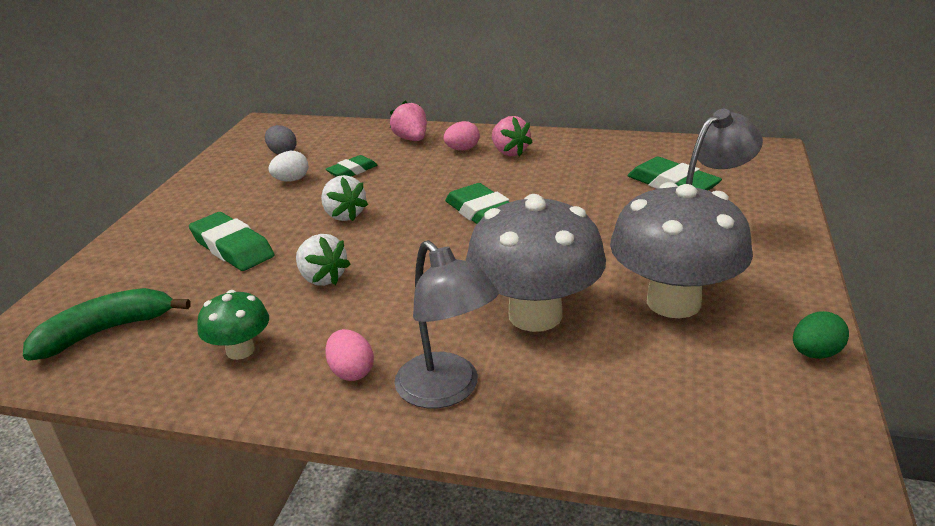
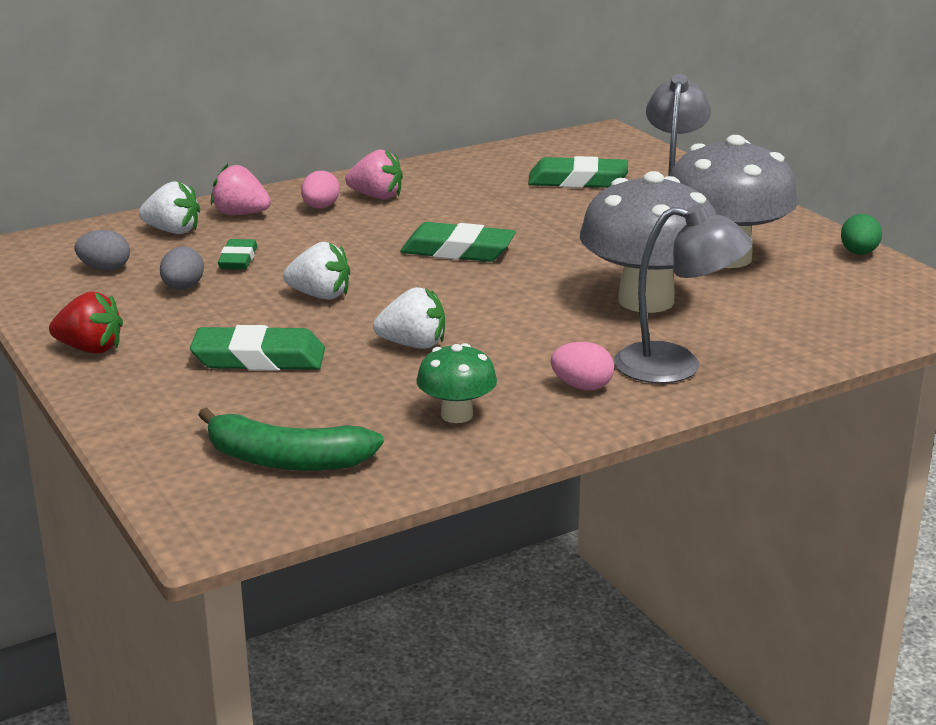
camera: 45 degrees left, 5 degrees down
green banana [23,288,191,361] -> green banana turned 90 degrees counterclockwise [198,408,384,471]
white egg [269,151,308,182] -> grey egg [160,246,204,290]
none -> red strawberry [49,291,123,353]
none -> white strawberry [139,181,200,234]

